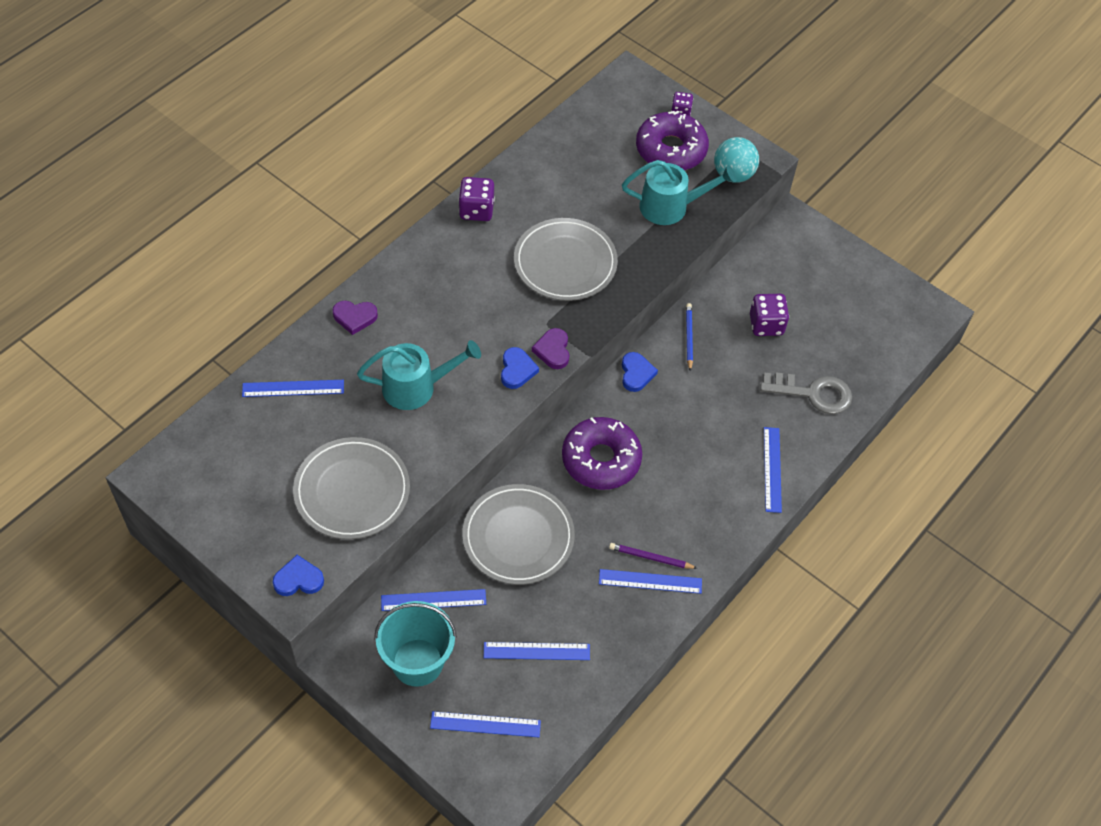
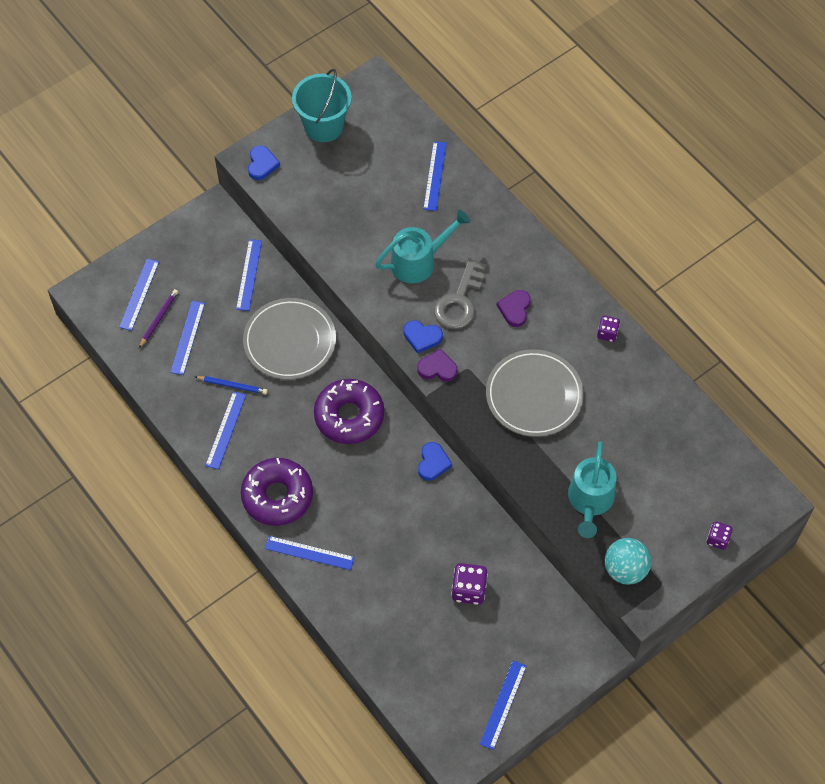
camera: 105 degrees right, 5 degrees up
grey plate [293,437,410,539] -> none
purple heart [332,301,378,335] -> purple heart moved to [497,290,531,327]
turquoise watering can [357,340,481,410] -> turquoise watering can turned 120 degrees counterclockwise [375,210,470,283]
turquoise bucket [374,601,457,687] -> turquoise bucket moved to [292,69,352,142]
purple dice [459,177,495,221] -> purple dice [597,316,620,342], size x0.62
purple pencil [609,543,697,569] -> purple pencil moved to [139,289,178,348]
blue heart [622,352,658,392] -> blue heart turned 90 degrees counterclockwise [418,442,452,481]
purple donut [636,110,709,170] -> purple donut moved to [241,458,313,526]
blue pencil [686,303,693,371] -> blue pencil moved to [194,376,268,395]
grey key [760,372,852,414] -> grey key moved to [434,258,487,329]
none -> blue ruler [480,661,527,750]

